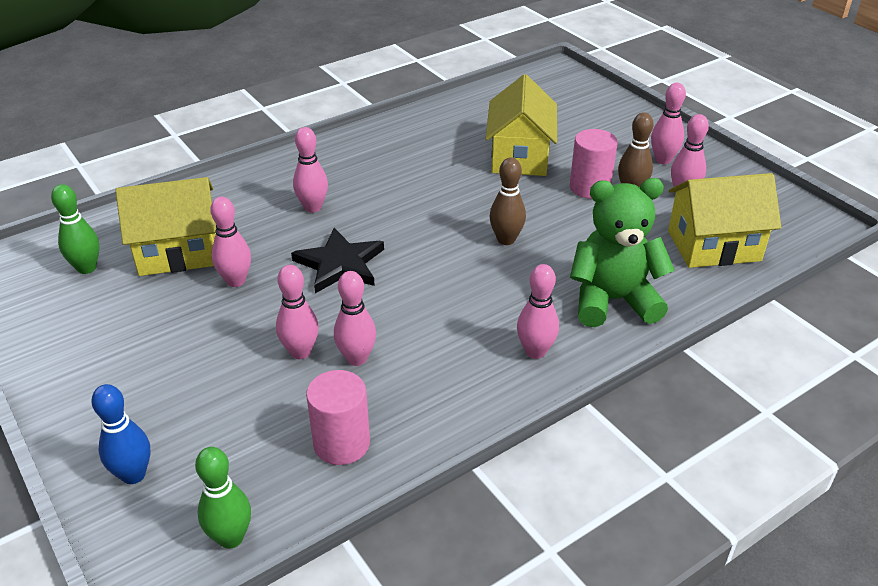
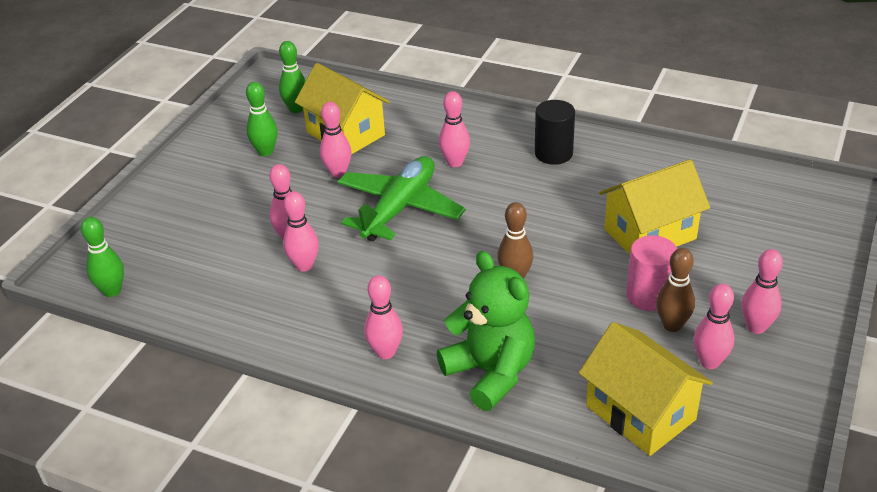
camera: 60 degrees right, 0 degrees up
blue bowling pin [91,384,150,484] -> none
black star [291,228,384,293] -> green plane [337,156,466,241]
pink cylinder [306,370,370,465] -> none
none -> green bowling pin [246,82,278,156]
none -> black cylinder [535,100,575,165]

